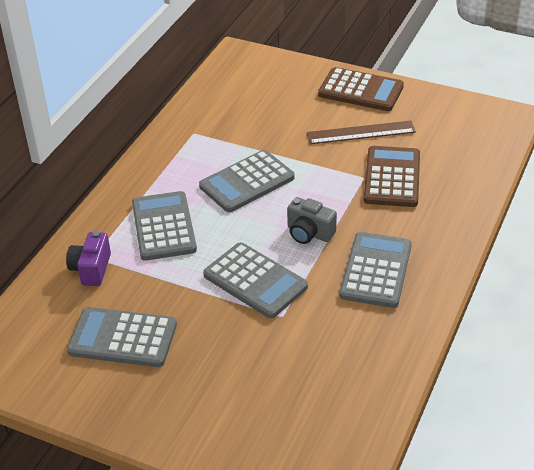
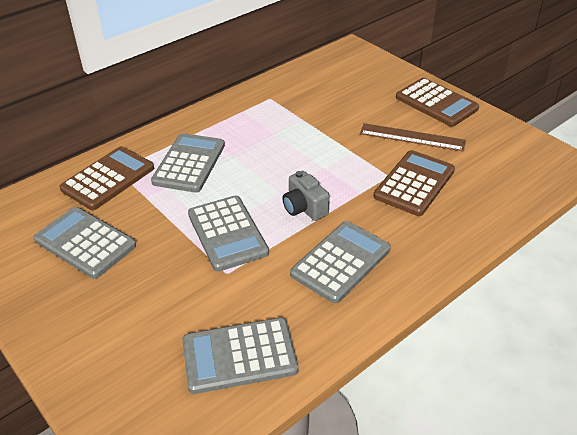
camera: 25 degrees right, 0 degrees up
purple camera [66,231,111,286] -> brown calculator [60,146,154,210]
grey calculator [199,150,295,212] -> grey calculator moved to [182,318,298,394]

